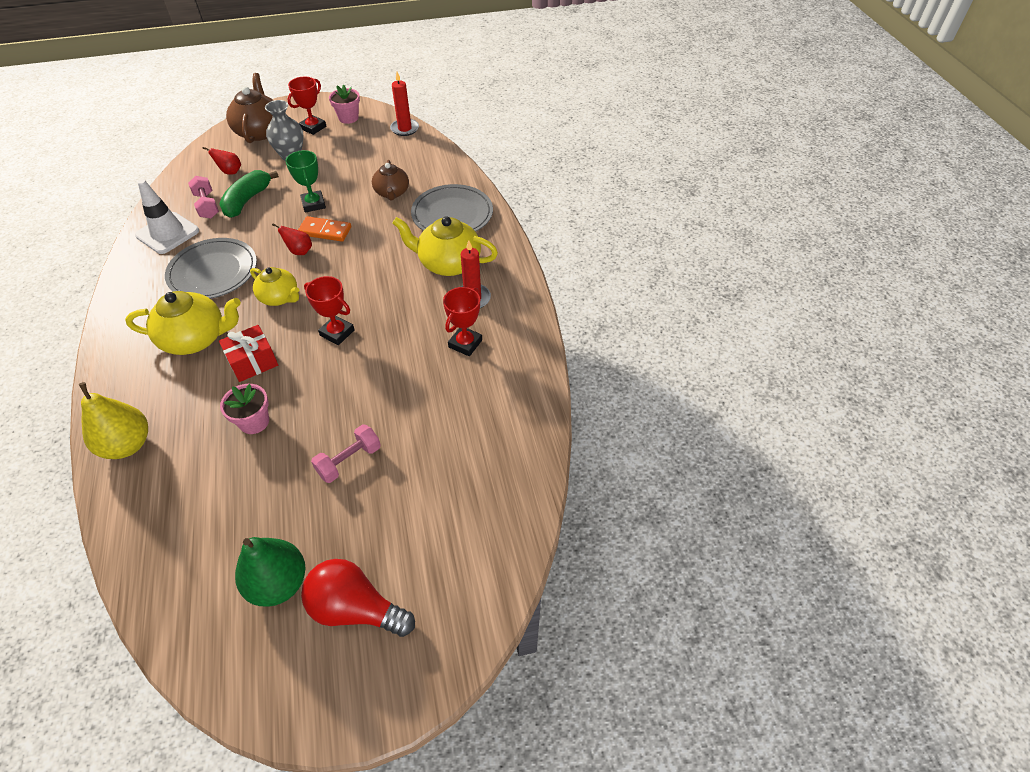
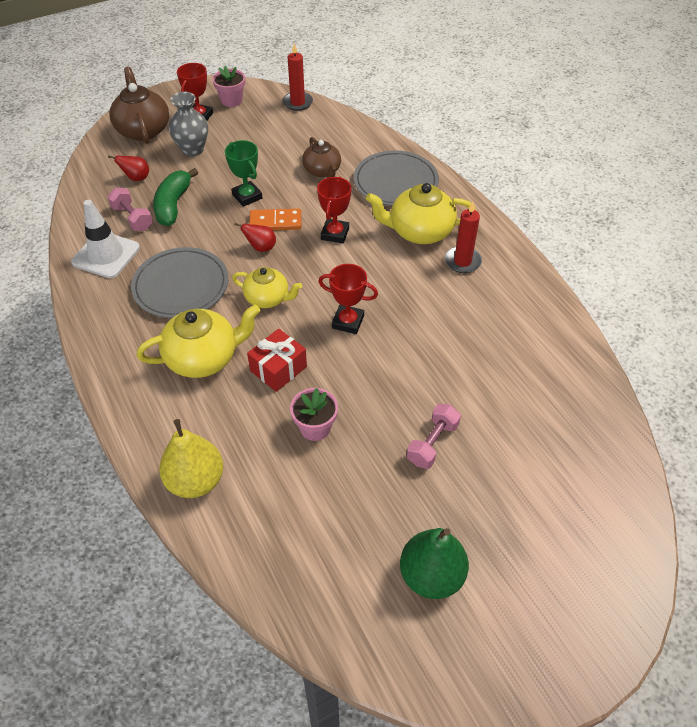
camera: 15 degrees left, 0 degrees up
red light bulb [301,559,415,637] -> none
red trophy [443,287,482,356] -> red trophy moved to [317,177,352,244]

